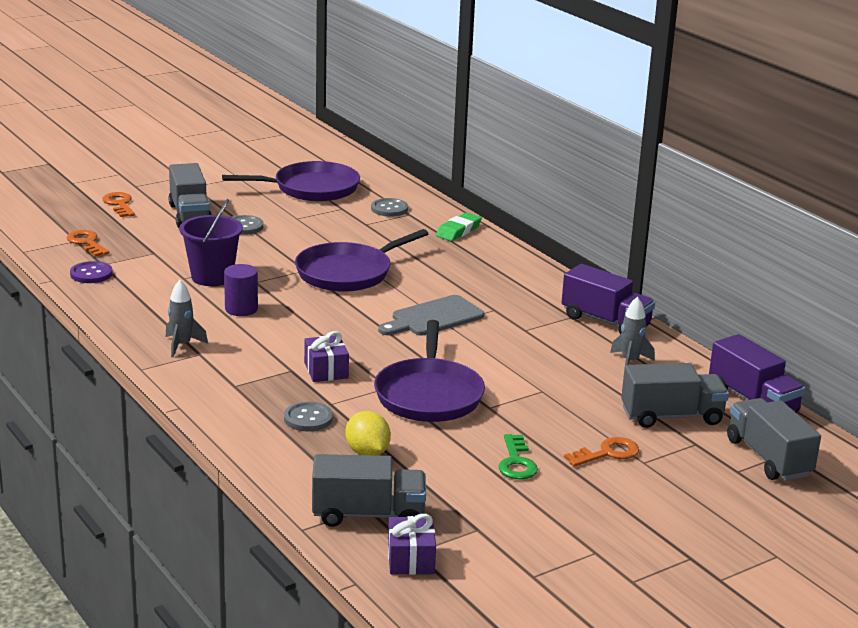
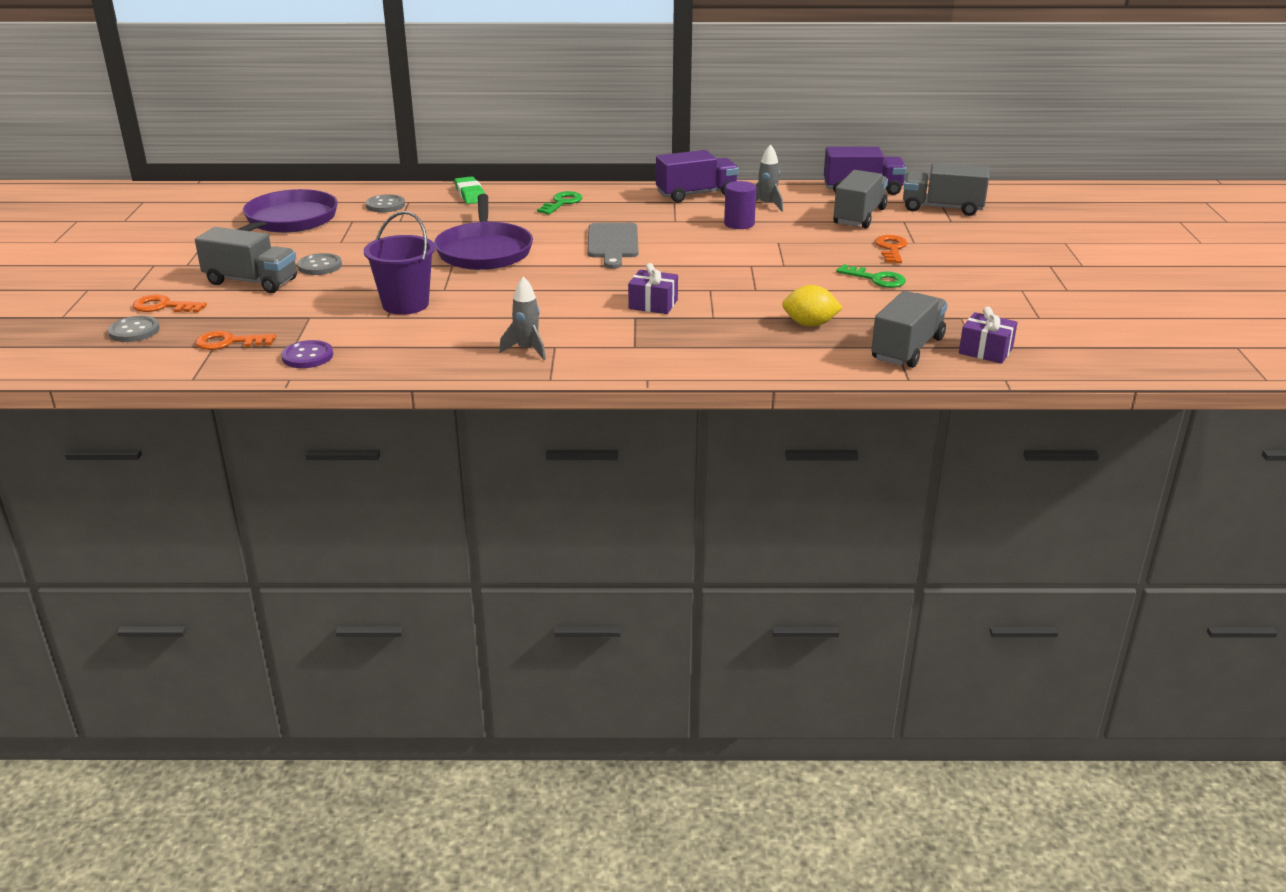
camera: 55 degrees left, 5 degrees up
purple cylinder [224,264,258,316] -> purple cylinder moved to [724,181,756,229]
grey button [284,402,333,431] -> grey button moved to [108,316,160,342]
purple pan [374,320,485,422] -> none
none -> green key [537,191,582,214]

